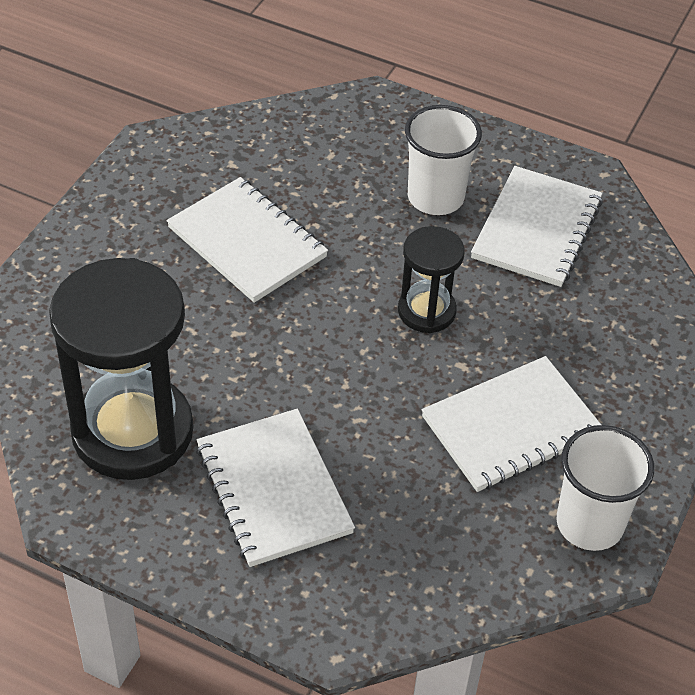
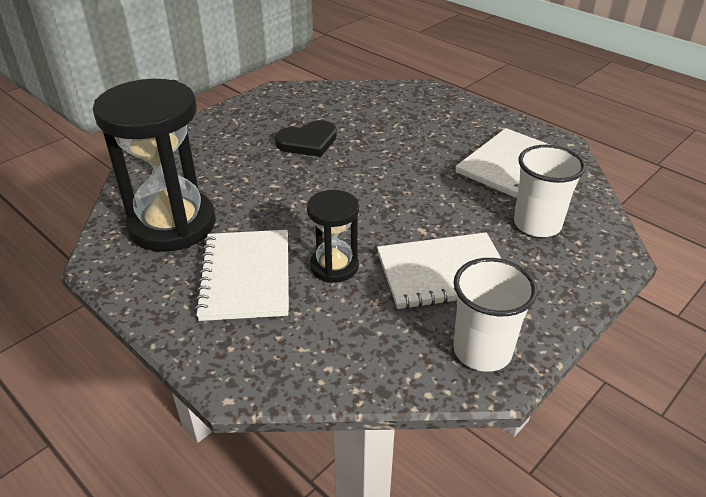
camera: 20 degrees right, 10 degrees down
white notebook [167,177,328,303] -> black heart [275,120,337,157]
black hourglass [398,226,465,333] -> black hourglass moved to [307,190,359,283]
white cup [405,105,482,215] -> white cup moved to [514,145,586,237]

